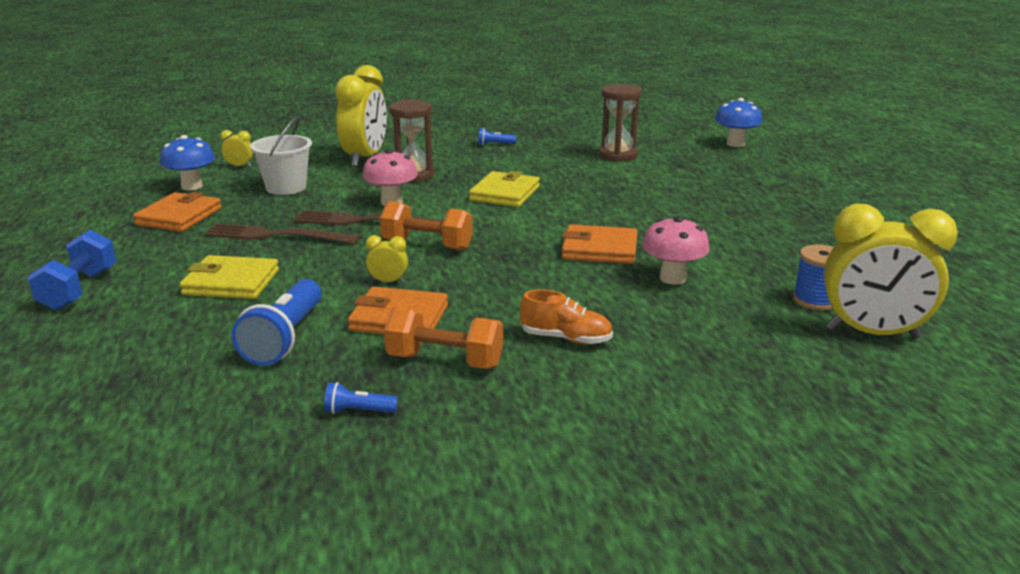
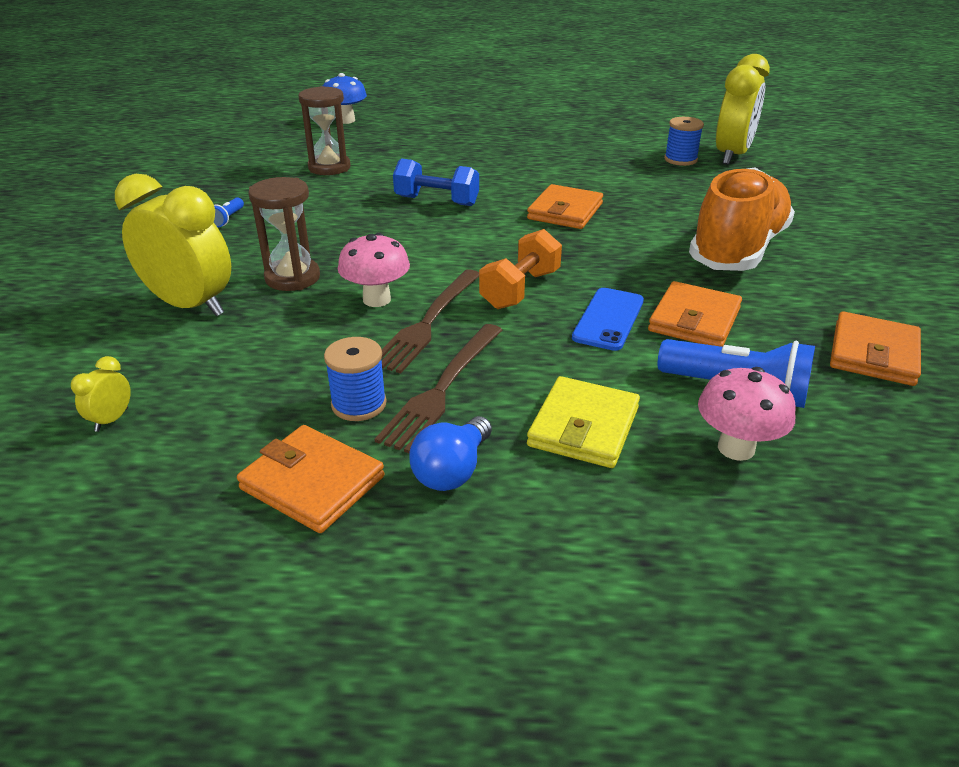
camera: 75 degrees left, 10 degrees up
blue dumbbell [28,230,116,311] -> blue dumbbell moved to [393,158,479,206]
blue mushroom [160,135,215,190] -> none
white bucket [250,117,312,195] -> none
blue flashlight [324,382,398,414] -> orange wallet [830,311,921,386]
yellow clock [366,235,408,283] -> blue phone [572,288,644,351]
orange dumbbell [384,307,503,369] -> none
yellow wallet [469,171,540,207] -> none
orange shoe [520,289,613,344] -> orange shoe [689,167,795,271], size x2.21
pink mushroom [642,216,710,285] -> pink mushroom moved to [698,367,796,461]
none -> blue spool [324,337,387,421]
none -> blue light bulb [409,416,492,491]

